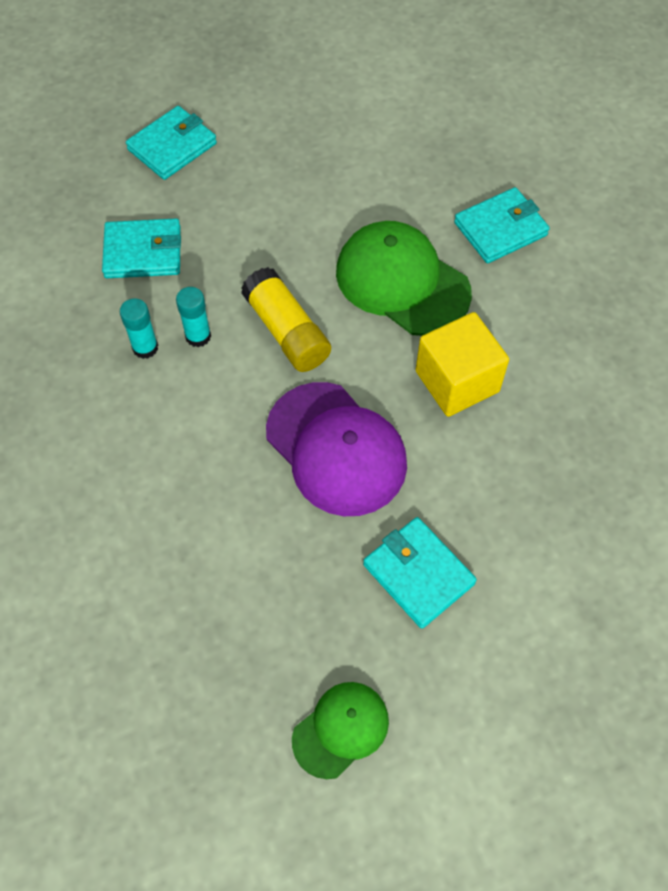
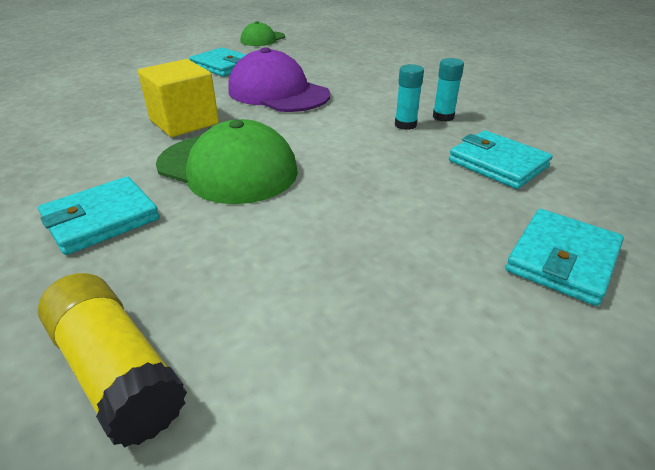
camera: 170 degrees right, 25 degrees down
turquoise wallet [102,219,181,278] -> turquoise wallet turned 60 degrees clockwise [449,131,553,189]
yellow glue stick [241,267,331,372] -> yellow glue stick moved to [37,273,187,448]

